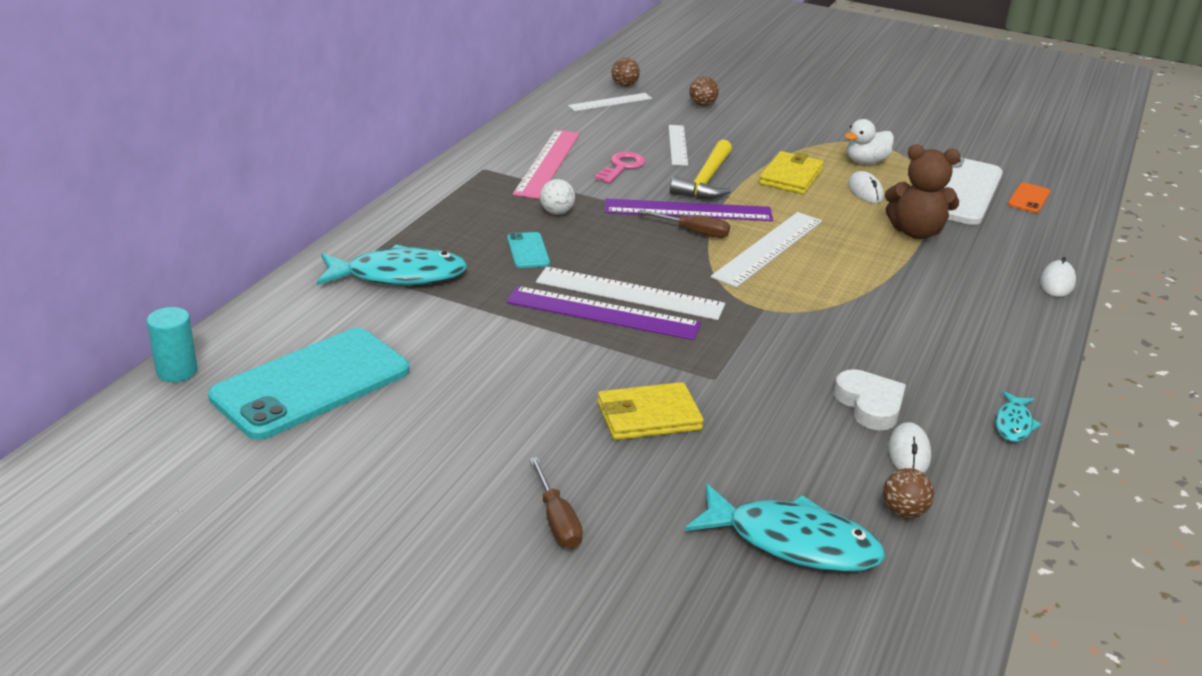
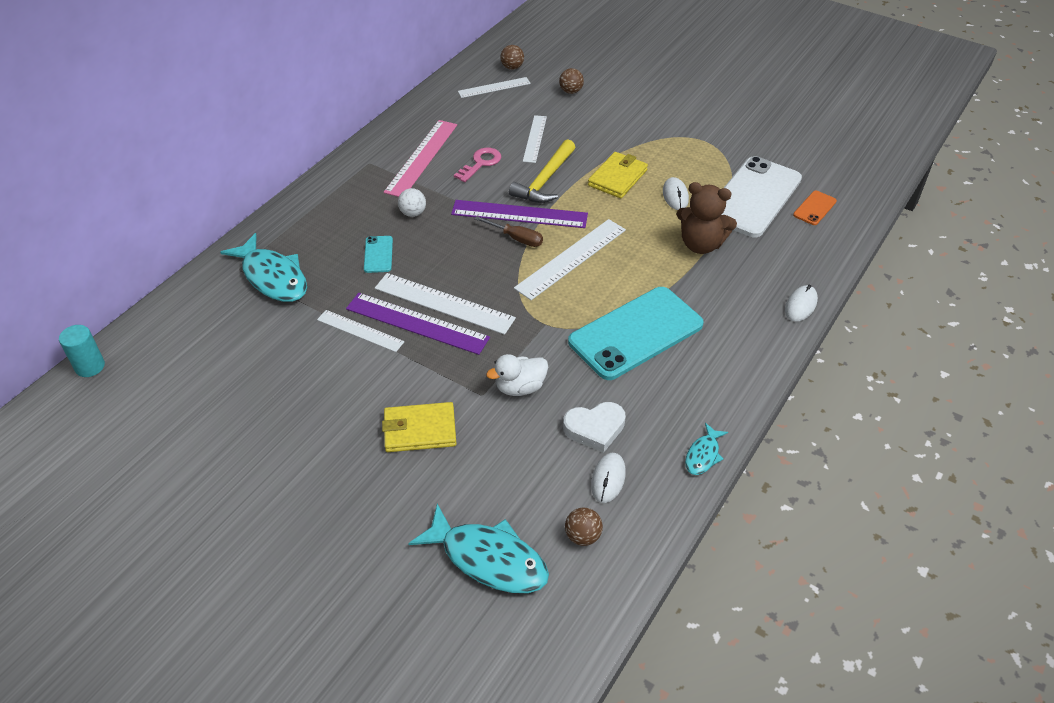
camera: 10 degrees right, 15 degrees up
turquoise phone [208,328,410,440] -> turquoise phone moved to [568,287,704,380]
turquoise fish [317,245,468,285] -> turquoise fish turned 45 degrees clockwise [220,233,307,302]
brown screwdriver [529,457,583,549] -> none
white heart [834,369,906,430] -> white heart turned 90 degrees clockwise [563,402,626,453]
white duck [845,119,894,164] -> white duck moved to [486,354,548,396]
none -> white ruler [317,310,405,352]

